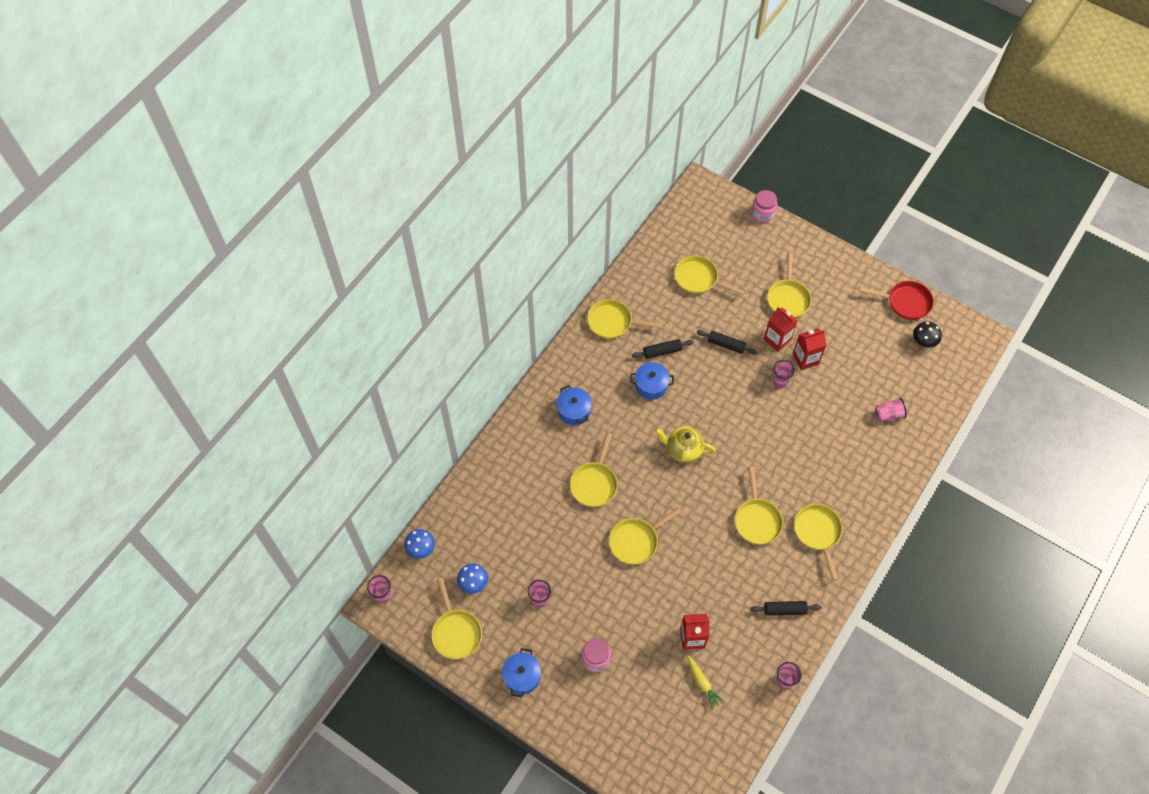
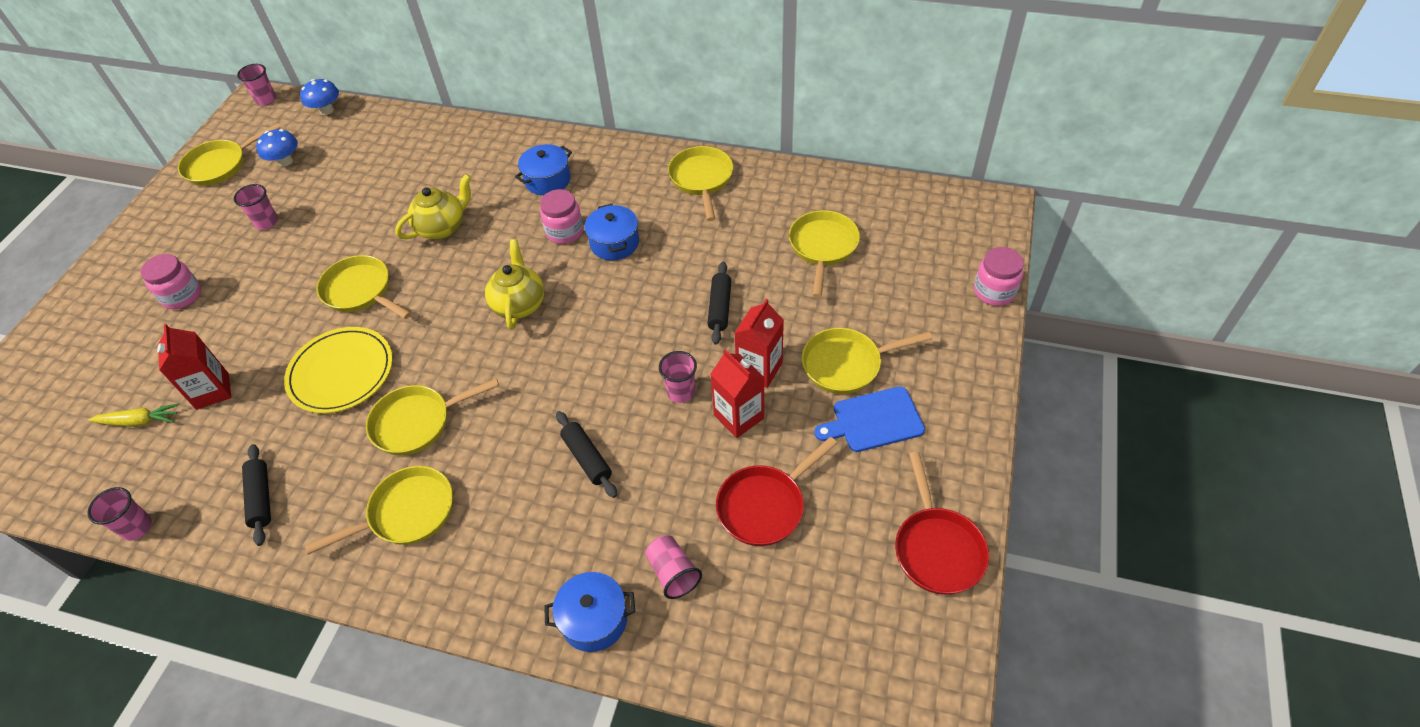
camera: 75 degrees right, 10 degrees down
blue pot [502,648,541,698] -> blue pot moved to [544,572,635,652]
yellow pan [570,433,618,507] -> yellow teapot [395,174,471,239]
black rolling pin [632,339,694,359] -> black rolling pin moved to [556,411,617,498]
yellow carrot [687,656,725,709] -> yellow carrot turned 135 degrees counterclockwise [88,403,179,427]
black mushroom [913,321,942,347] -> none
none -> yellow plate [284,327,393,413]
none -> pink jar [540,189,583,244]
none -> red pan [716,437,838,546]
none -> blue cutting board [814,386,925,452]

